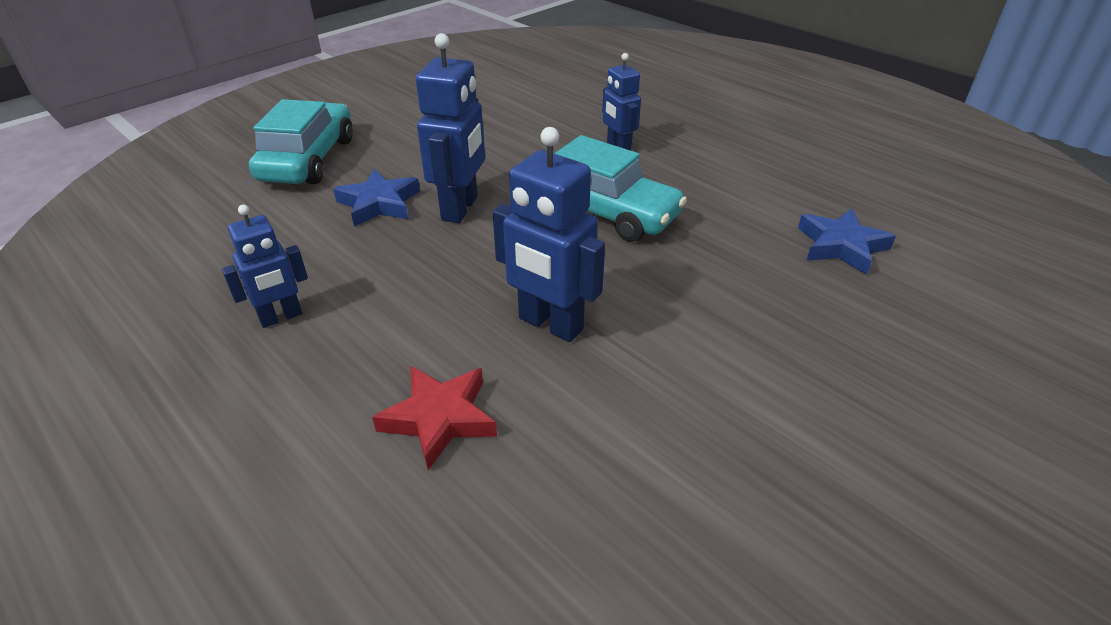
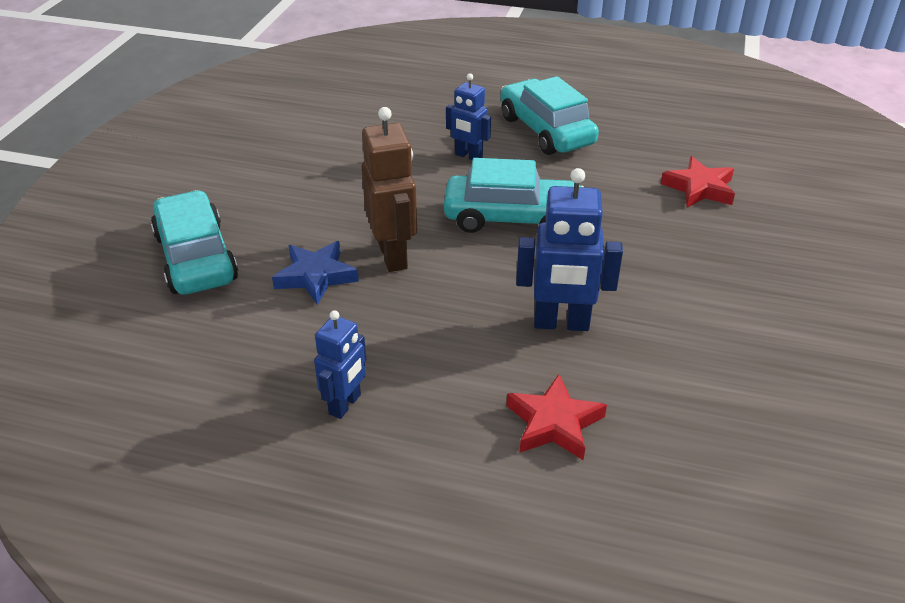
camera: 30 degrees left, 0 degrees up
blue robot [416,33,485,223] -> brown robot [362,107,417,272]
blue star [798,209,896,275] -> red star [661,156,735,208]
none -> turquoise car [501,76,599,155]

